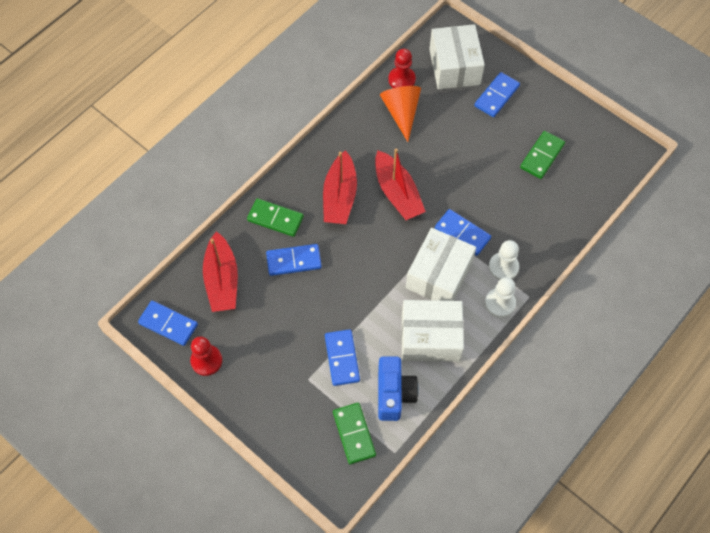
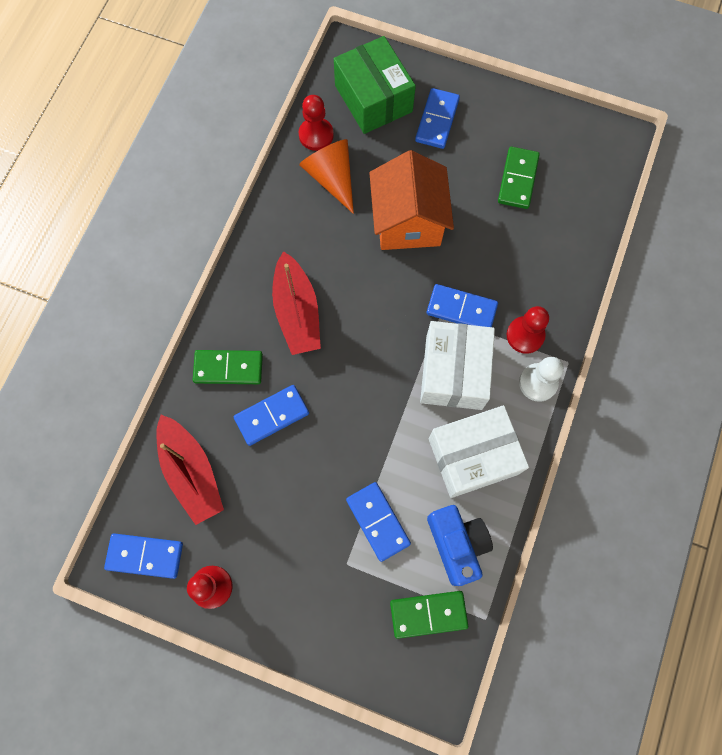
camera: 20 degrees left, 10 degrees up
green domino [333,403,376,464] -> green domino turned 60 degrees counterclockwise [390,591,468,639]
red boat [375,148,426,220] -> none
white box [429,24,485,90] -> green box [334,36,416,134]
white pawn [489,240,519,280] -> red pawn [507,306,549,354]
none -> orange house [369,150,454,250]

